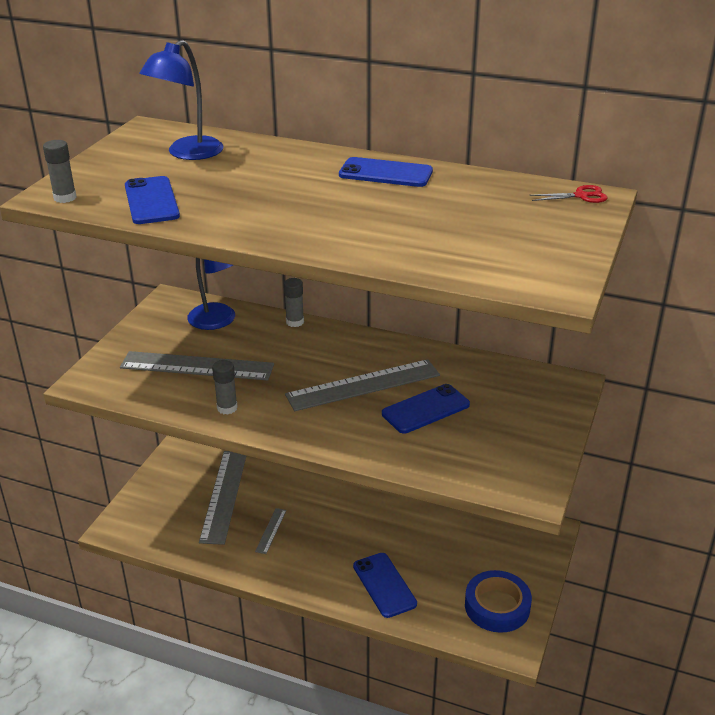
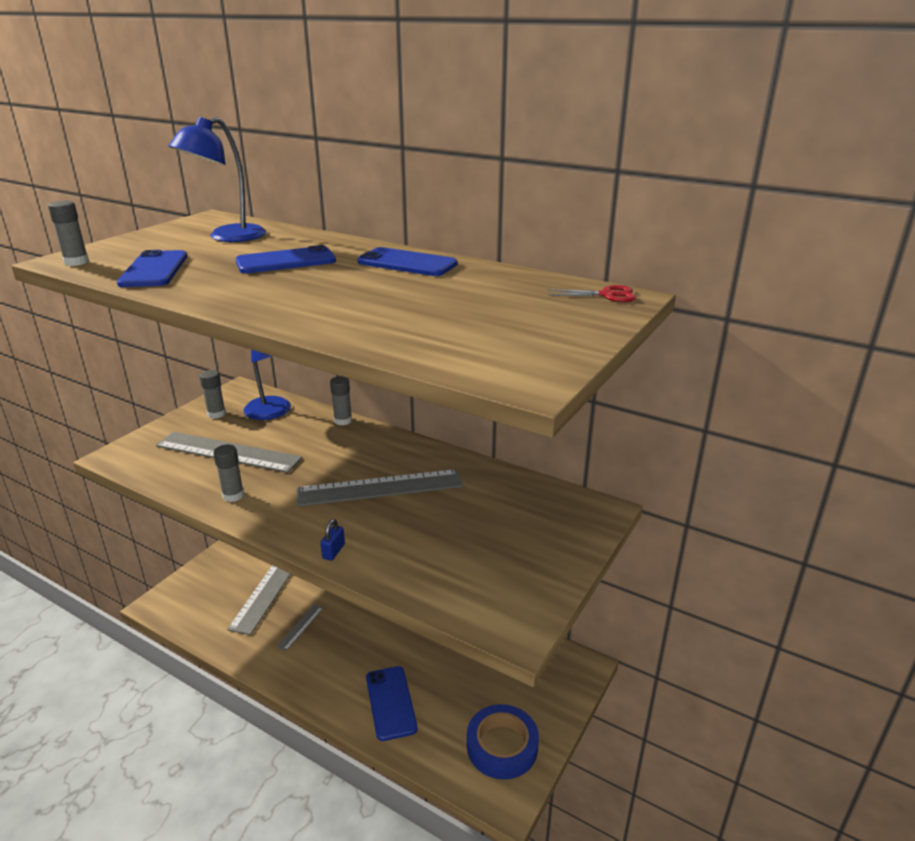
camera: 10 degrees right, 5 degrees down
blue phone [382,384,470,434] -> blue phone moved to [235,245,336,273]
none -> grey glue stick [200,370,226,419]
none -> blue padlock [321,519,345,561]

